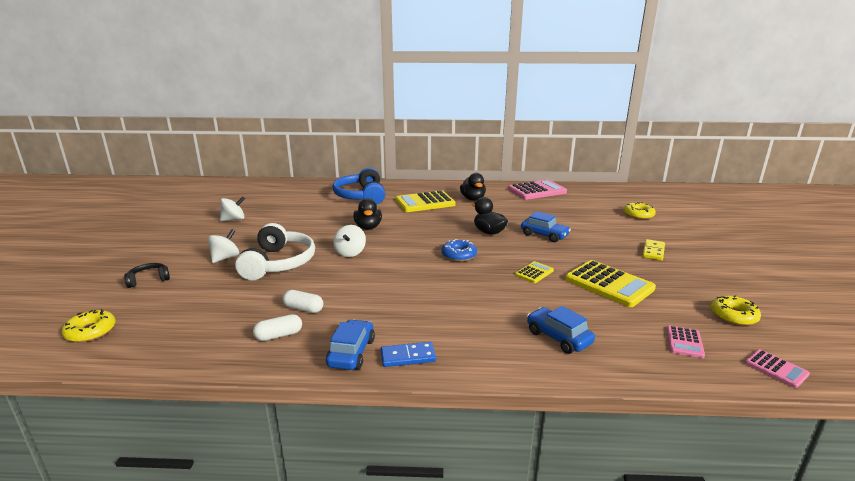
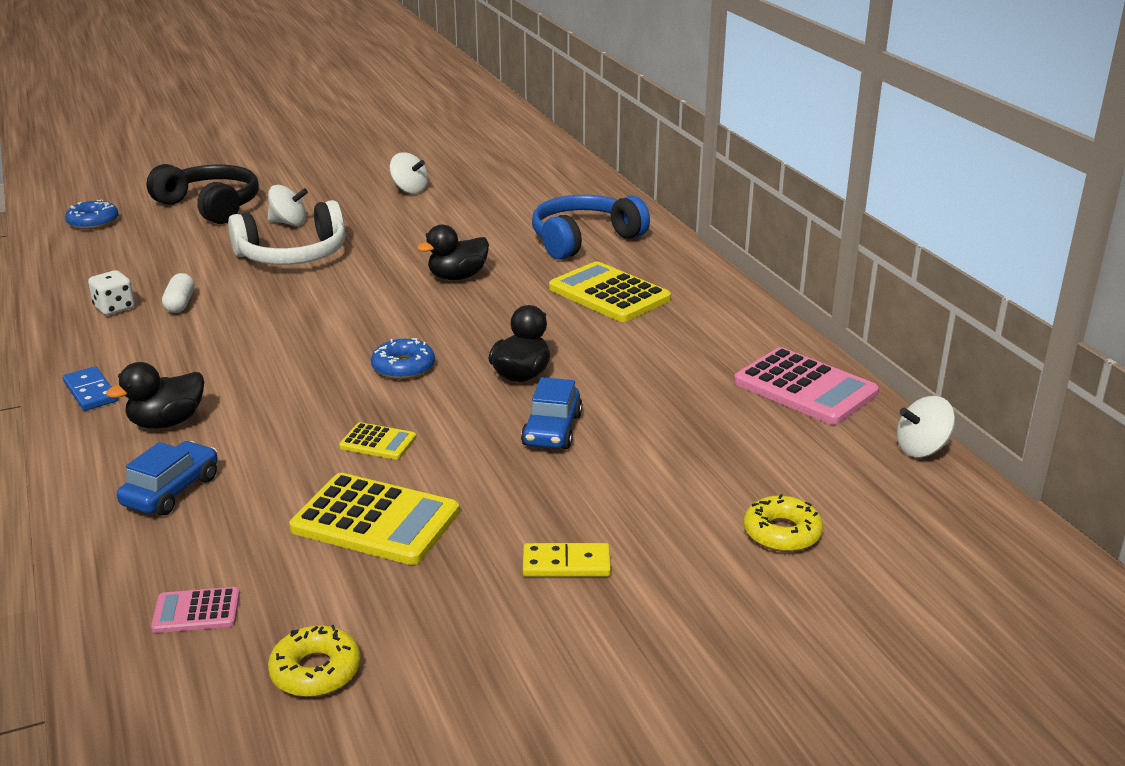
camera: 65 degrees right, 5 degrees up
yellow donut [61,309,116,342] -> blue donut [65,199,119,230]
black headphones [124,263,170,288] -> black headphones [146,164,259,224], size x2.10
white capsule [253,314,302,341] -> white dice [88,270,135,315]
blue car [326,319,375,370] -> none
white spinning top [333,225,366,257] -> white spinning top moved to [896,396,955,457]
black duck [460,173,486,201] -> black duck moved to [106,362,204,429]
yellow calculator [565,260,656,307] -> yellow calculator turned 90 degrees counterclockwise [289,473,460,565]
pink calculator [745,349,810,388] -> none

